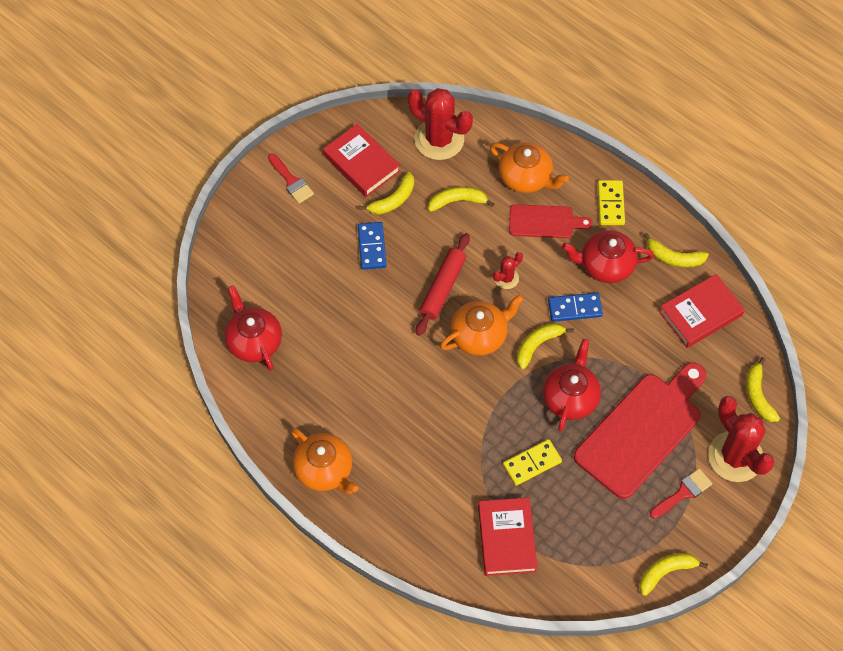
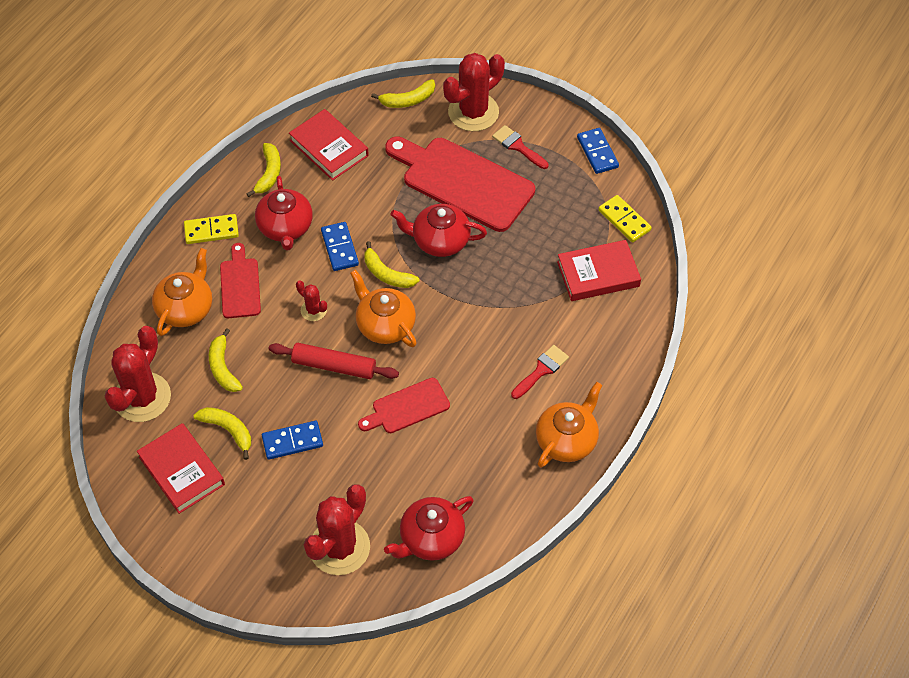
camera: 100 degrees left, 5 degrees down
red brush [268,153,314,204] -> red brush moved to [511,345,569,399]
red book [323,124,401,197] -> red book turned 75 degrees counterclockwise [137,423,225,514]
yellow domino [503,439,562,486] -> yellow domino moved to [598,195,652,243]
yellow banana [640,553,708,596] -> blue domino [577,128,619,174]
none -> red cactus [304,484,370,575]
none -> red cutting board [358,378,450,433]

